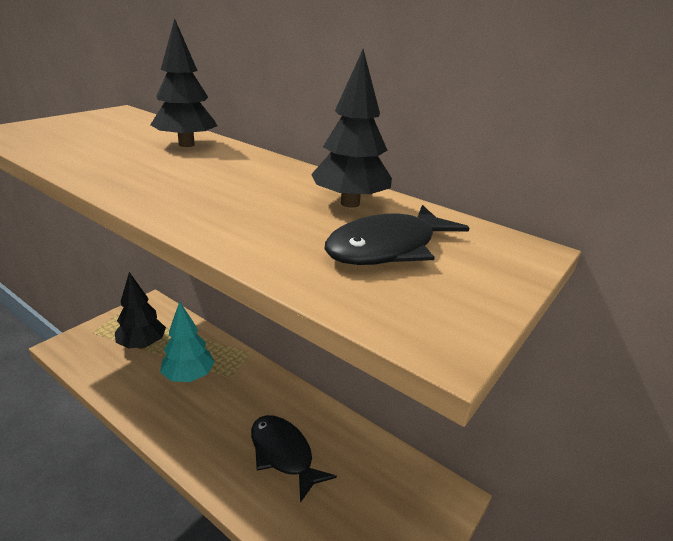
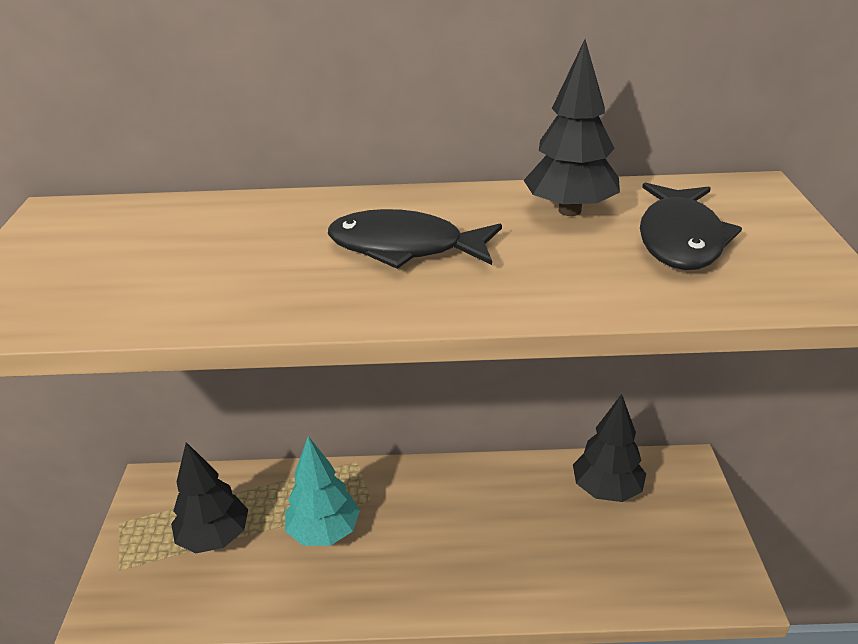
camera: 35 degrees left, 5 degrees up
black tree [150,19,218,147] -> black tree moved to [573,394,646,502]
black fish [251,415,337,503] -> black fish moved to [328,209,502,269]

